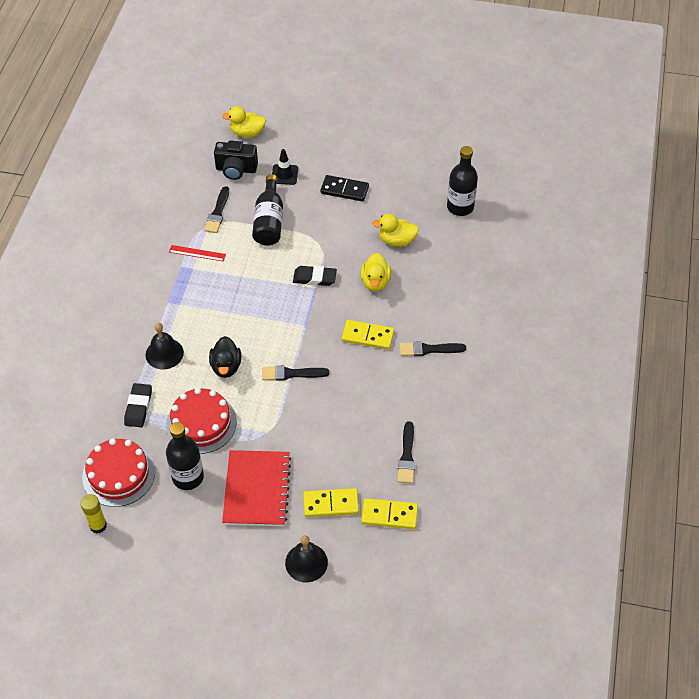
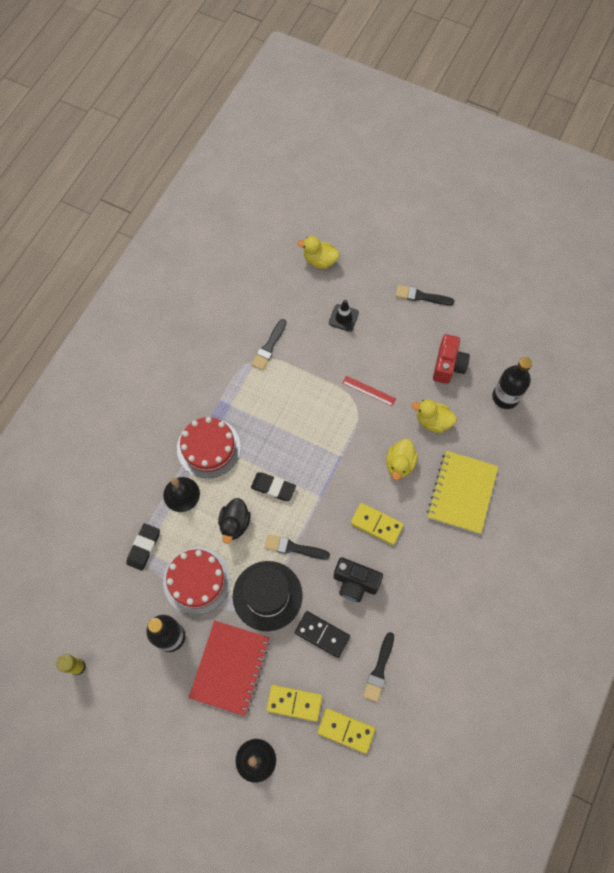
camera: 15 degrees right, 15 degrees up
red cake [82,438,155,507] -> red cake moved to [177,417,241,478]
red ruler [169,245,226,262] -> red ruler moved to [342,376,396,406]
black camera [214,140,258,180] -> black camera moved to [333,557,383,602]
black bottle [252,174,283,245] -> none
black eraser [293,266,337,286] -> black eraser moved to [251,472,296,501]
black domino [320,175,369,202] -> black domino moved to [295,611,350,658]
black brush [400,341,466,356] -> black brush moved to [396,285,454,305]
none -> black hat [233,561,303,631]
none -> yellow notebook [427,451,498,534]
none -> red camera [433,334,470,384]

